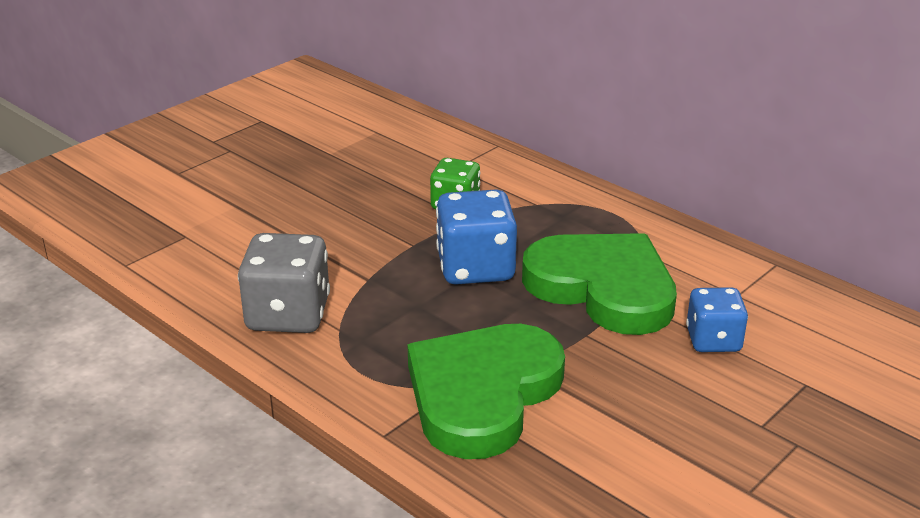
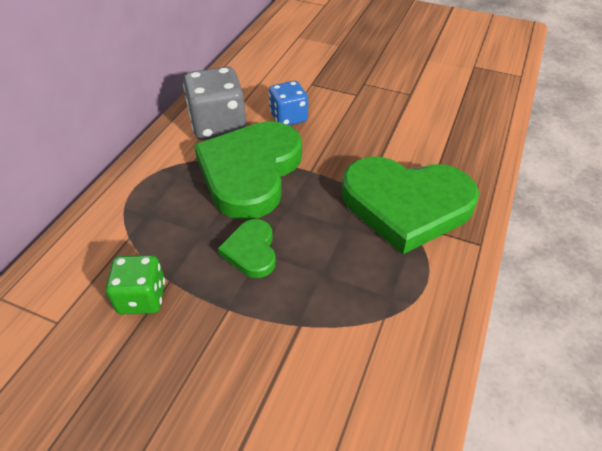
camera: 110 degrees left, 15 degrees up
grey dice [238,233,330,333] -> grey dice moved to [183,67,247,140]
blue dice [436,189,517,285] -> green heart [218,219,276,278]

